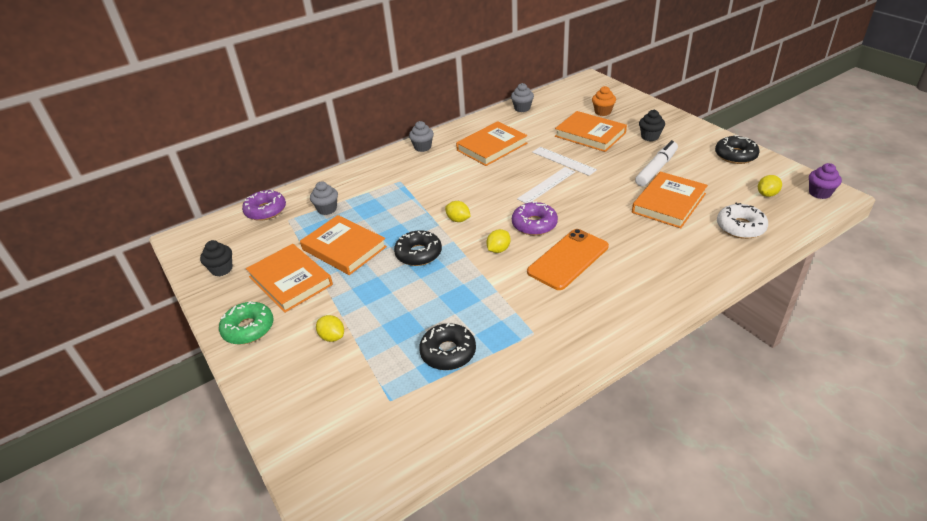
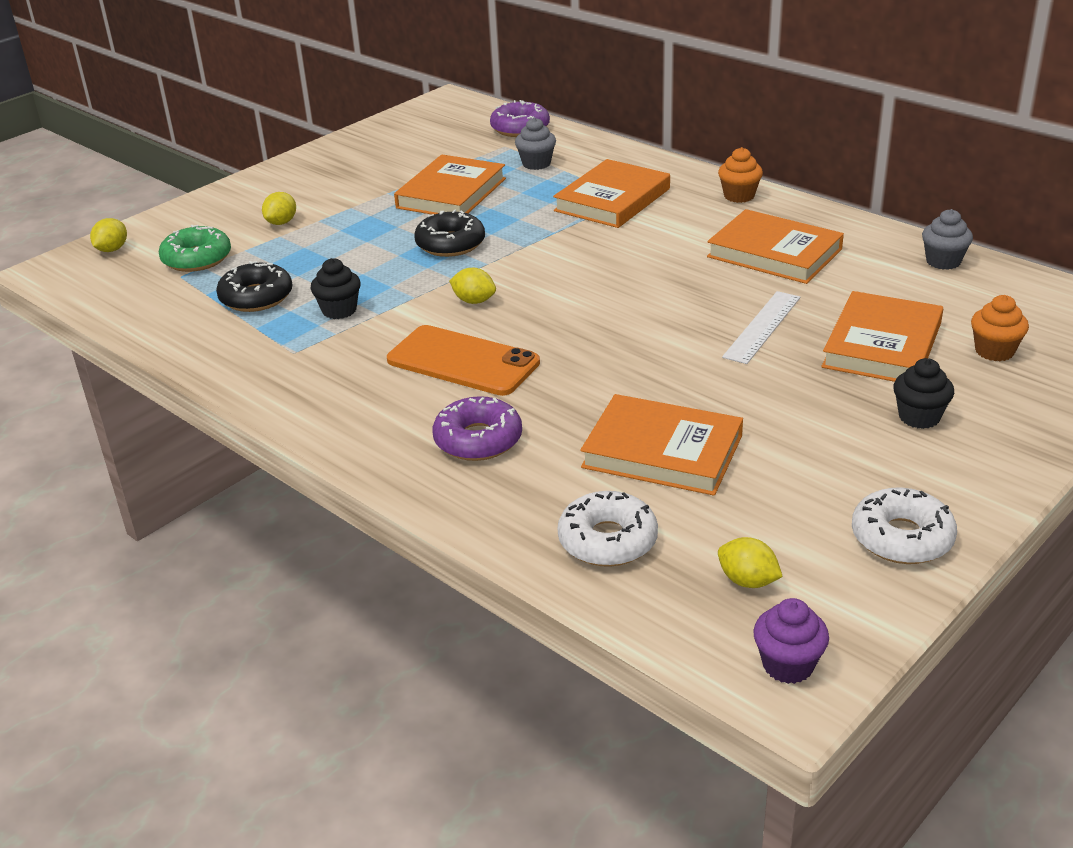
camera: 75 degrees right, 5 degrees down
black cupcake [200,240,233,276] -> black cupcake moved to [310,258,361,319]
green donut [219,301,273,345] -> green donut moved to [159,225,231,272]
orange book [246,244,333,313] -> orange book moved to [553,159,670,228]
grey cupcake [409,121,434,152] -> orange cupcake [718,147,763,203]
yellow lemon [445,201,471,222] -> yellow lemon moved to [90,218,127,252]
purple donut [512,201,558,235] -> purple donut moved to [432,396,522,461]
white ruler [517,167,575,203] -> none
white marker [635,140,678,187] -> none
black donut [715,135,760,164] -> white donut [852,487,957,564]

